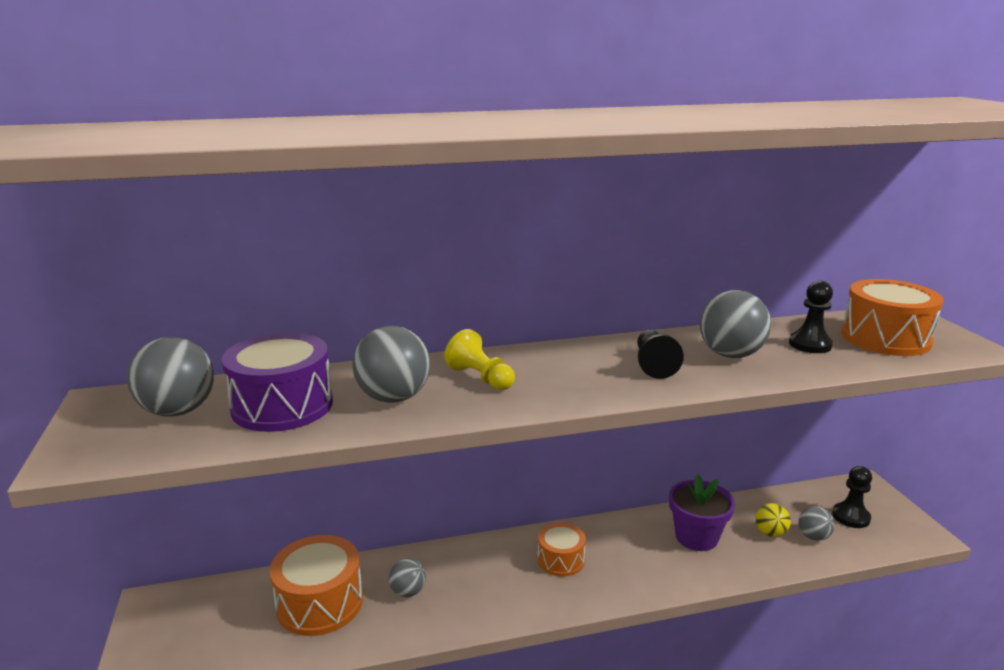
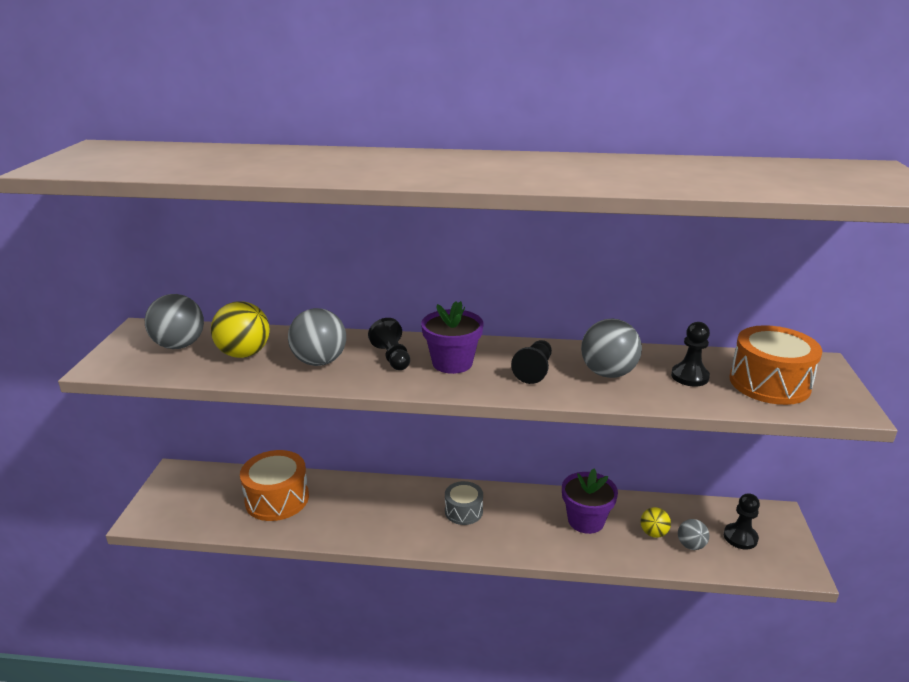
camera: 20 degrees right, 5 degrees up
purple drum [222,332,333,432] -> yellow ball [211,301,270,358]
grey ball [389,558,426,597] -> none
yellow pawn [444,329,515,390] -> black pawn [368,318,410,370]
orange drum [538,523,586,577] -> grey drum [445,481,483,525]
none -> purple flower pot [421,301,484,374]

